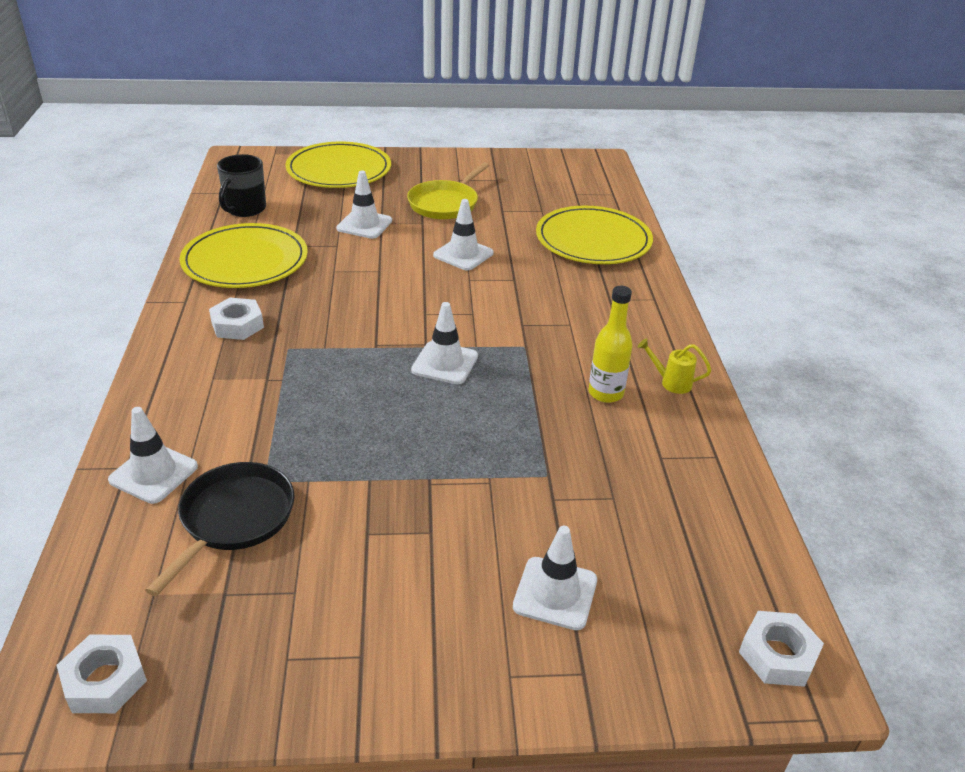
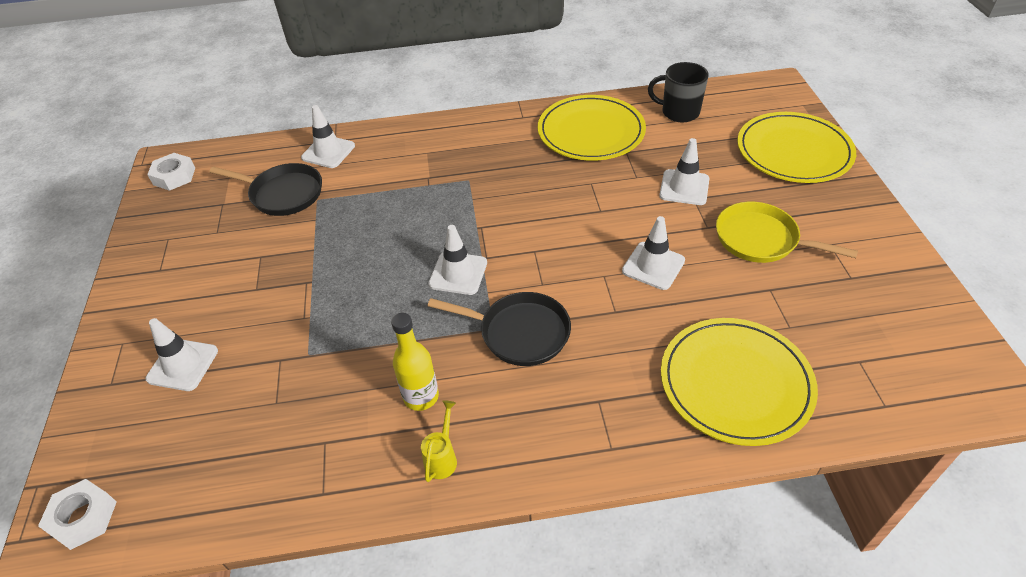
camera: 90 degrees right, 10 degrees up
white nut [209,298,264,340] -> none
none -> black pan [428,292,571,366]

